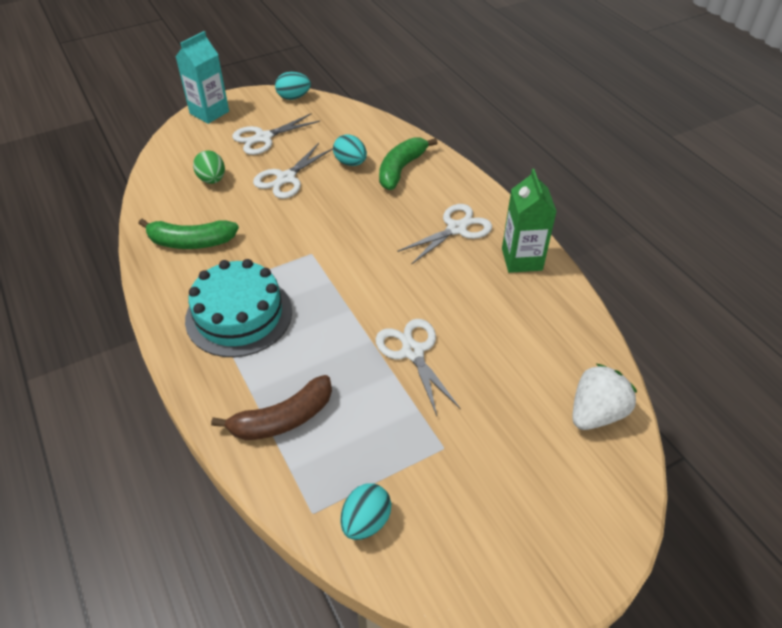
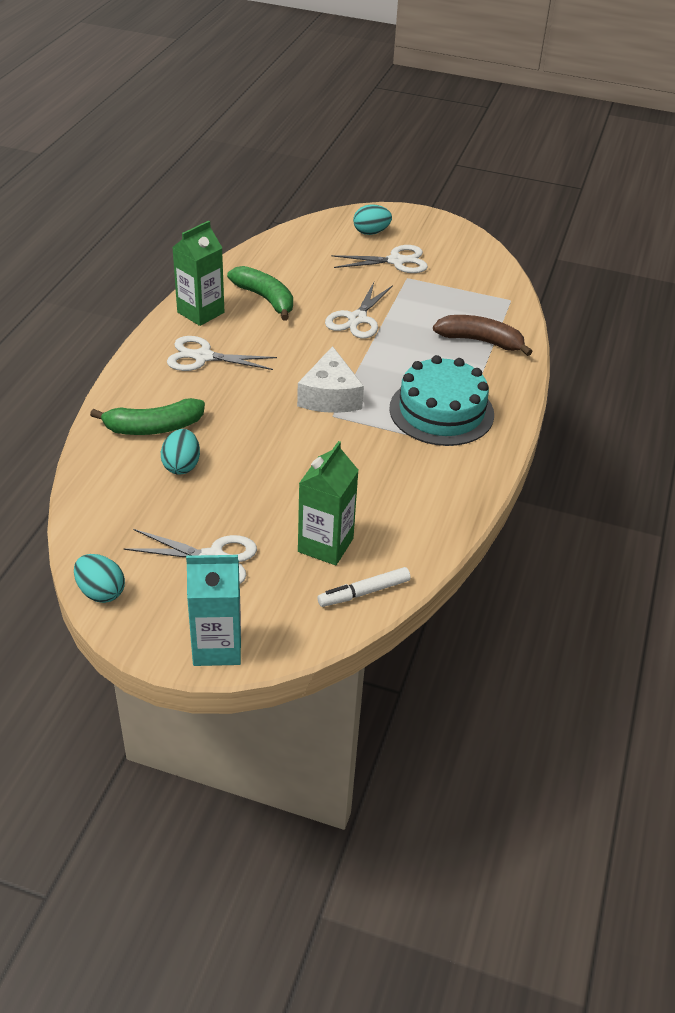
camera: 135 degrees left, 5 degrees down
green banana [138,219,239,249] -> green banana moved to [227,266,293,321]
green egg [193,150,225,184] -> green carton [298,441,359,565]
white scissors [253,143,333,199] -> white scissors moved to [332,245,428,273]
turquoise egg [340,483,391,540] -> turquoise egg moved to [353,204,392,235]
white strawberry [572,364,637,430] -> none
none -> white cheese [297,346,364,413]
none -> white marker [318,567,411,607]

